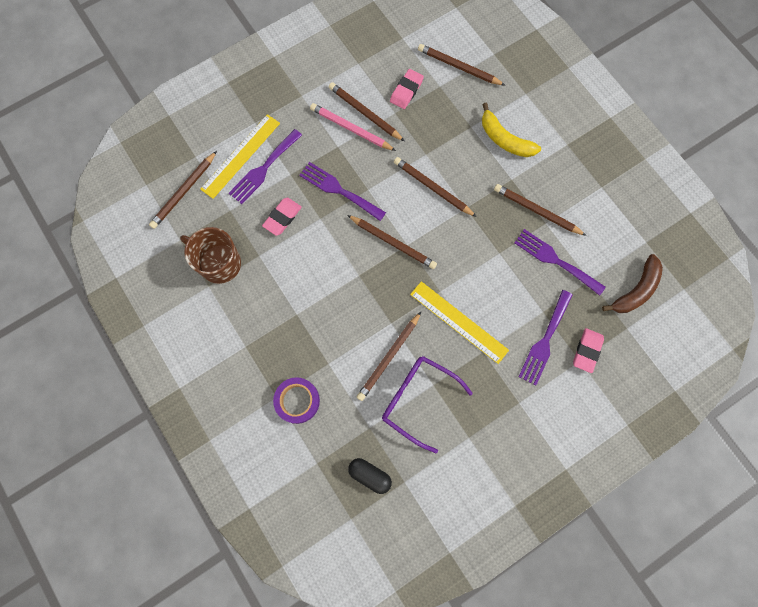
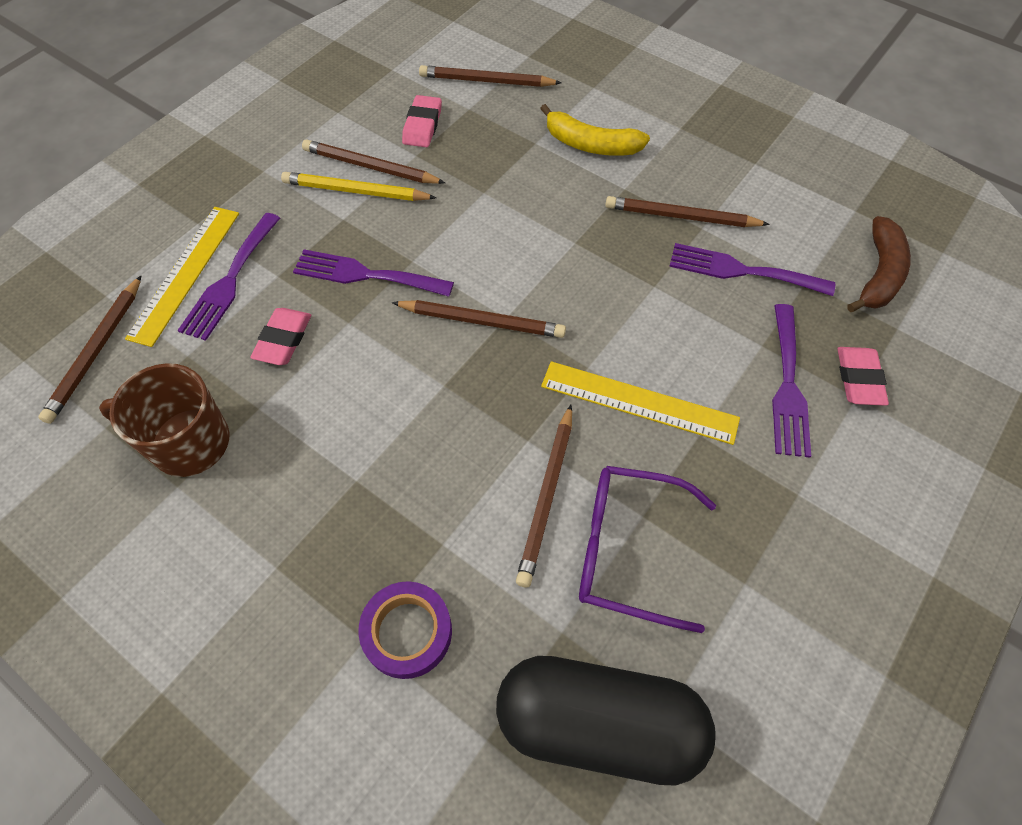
camera: 20 degrees left, 15 degrees down
pink pencil [310,103,396,151] -> yellow pencil [281,172,436,201]
black capsule [348,458,392,494] -> black capsule [496,656,716,786], size x2.15
brown pencil [394,157,477,217] -> none

